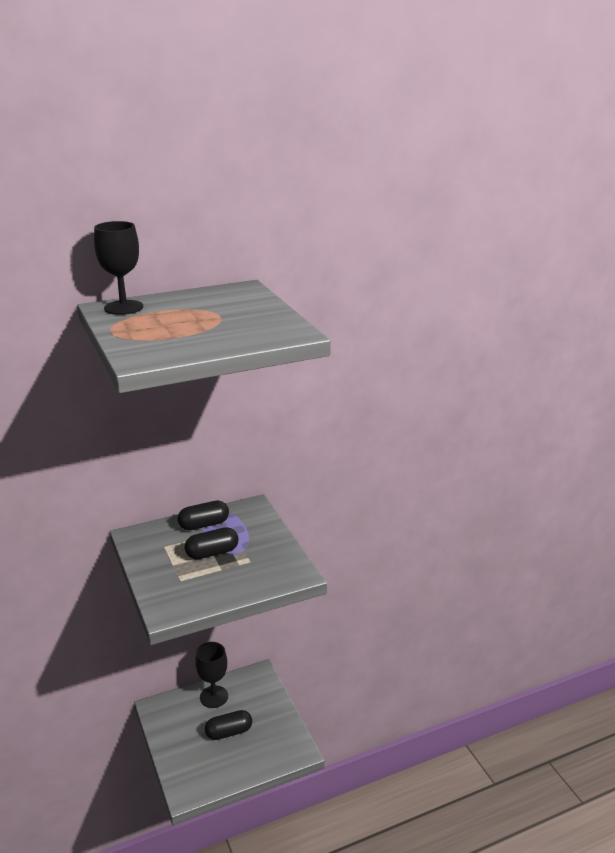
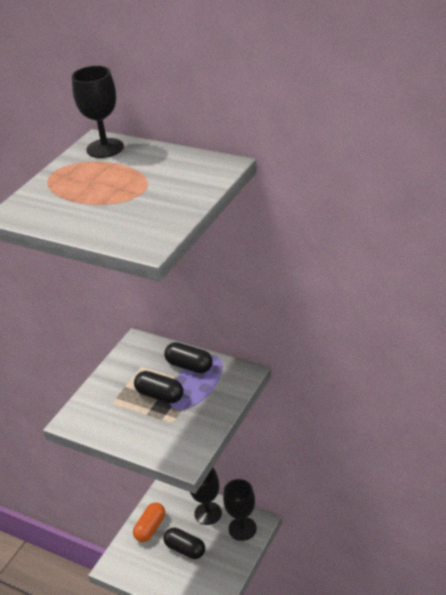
camera: 55 degrees right, 10 degrees up
none -> orange capsule [133,502,165,542]
none -> black goblet [223,479,257,541]

